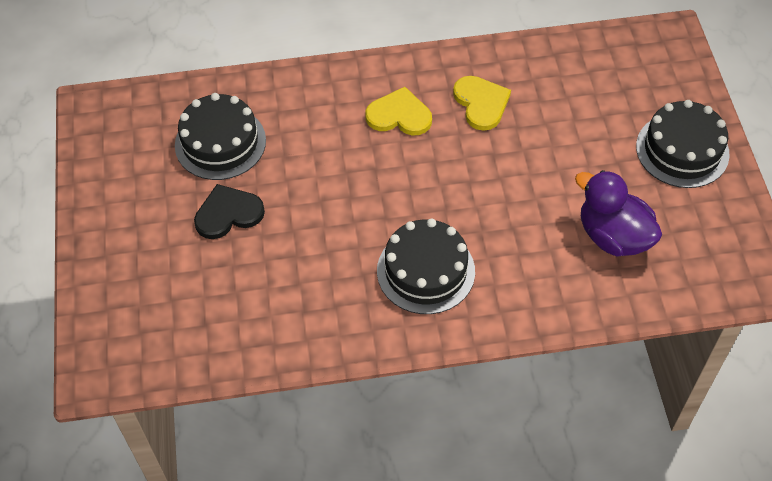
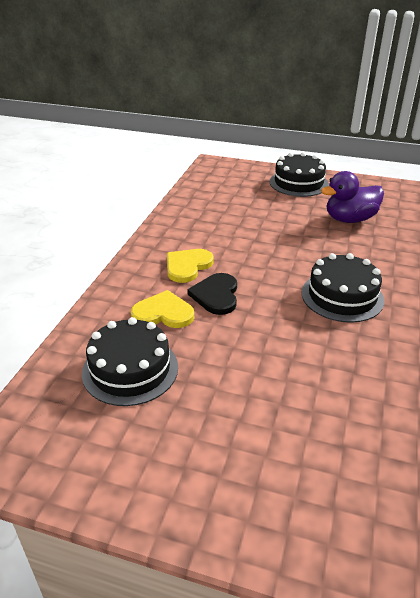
camera: 65 degrees left, 20 degrees down
black heart [194,184,265,239] -> black heart moved to [187,273,237,315]
yellow heart [453,76,511,131] -> yellow heart moved to [131,290,194,328]

